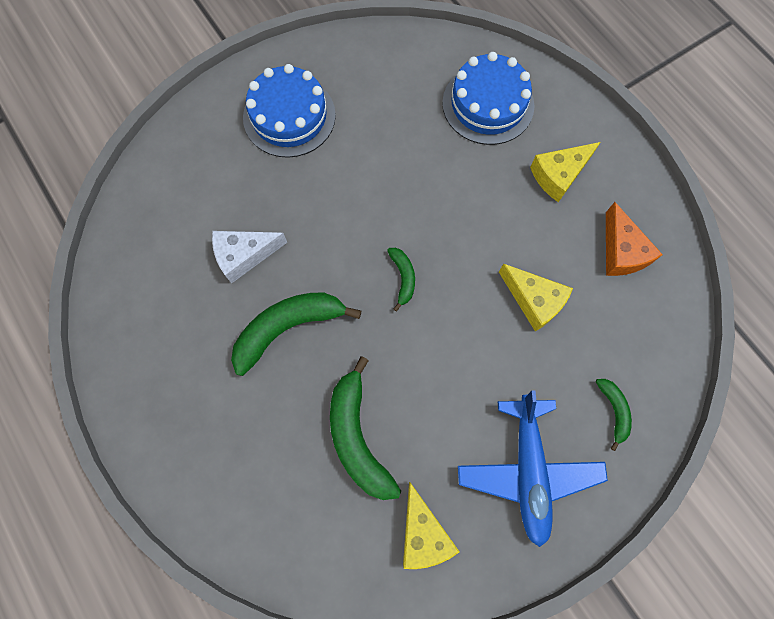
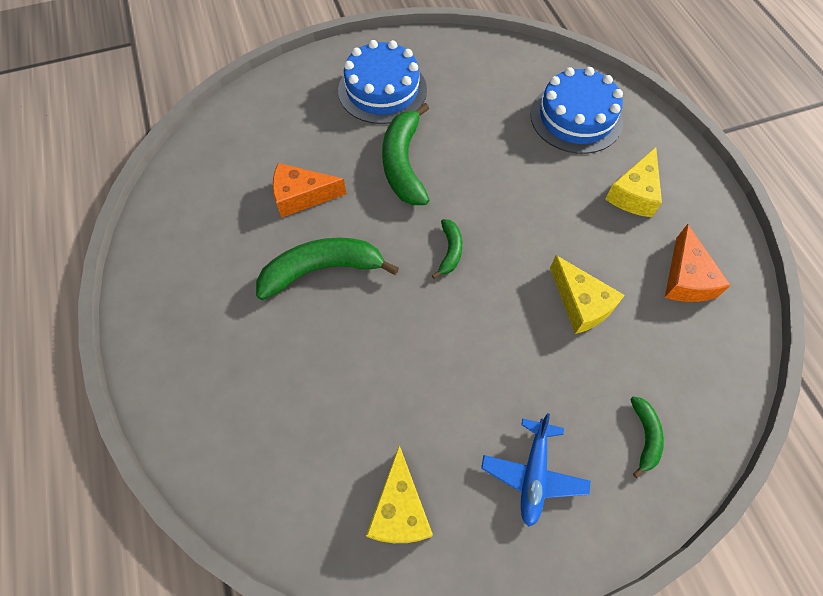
camera: 15 degrees right, 10 degrees down
white cheese [212,231,287,283] -> orange cheese [273,163,346,218]
green banana [330,356,401,500] -> green banana moved to [382,103,430,205]
blue plane [458,390,608,547] -> blue plane [481,413,591,527], size x0.65
yellow cheese [530,142,601,202] -> yellow cheese turned 45 degrees counterclockwise [605,147,662,217]

